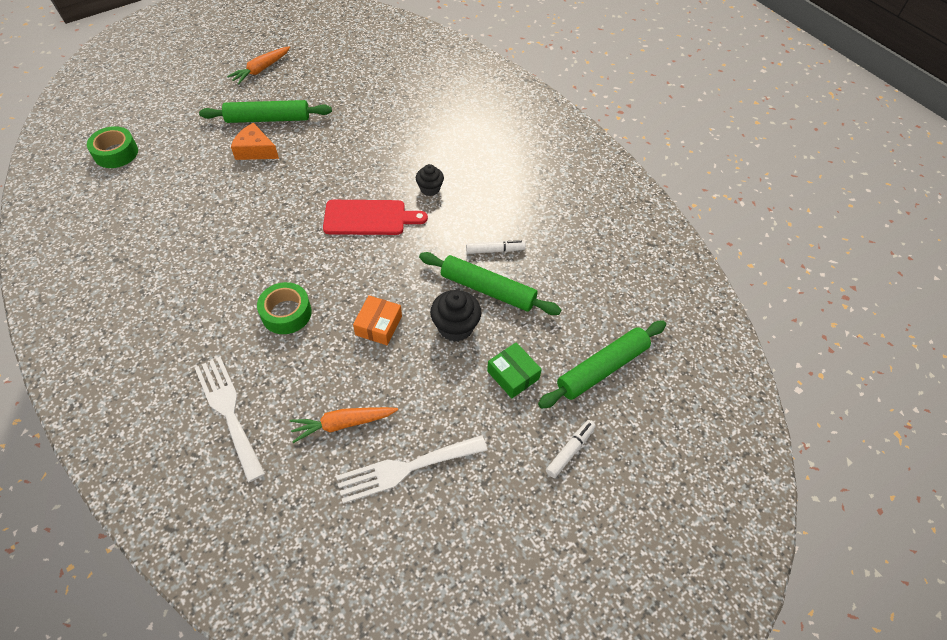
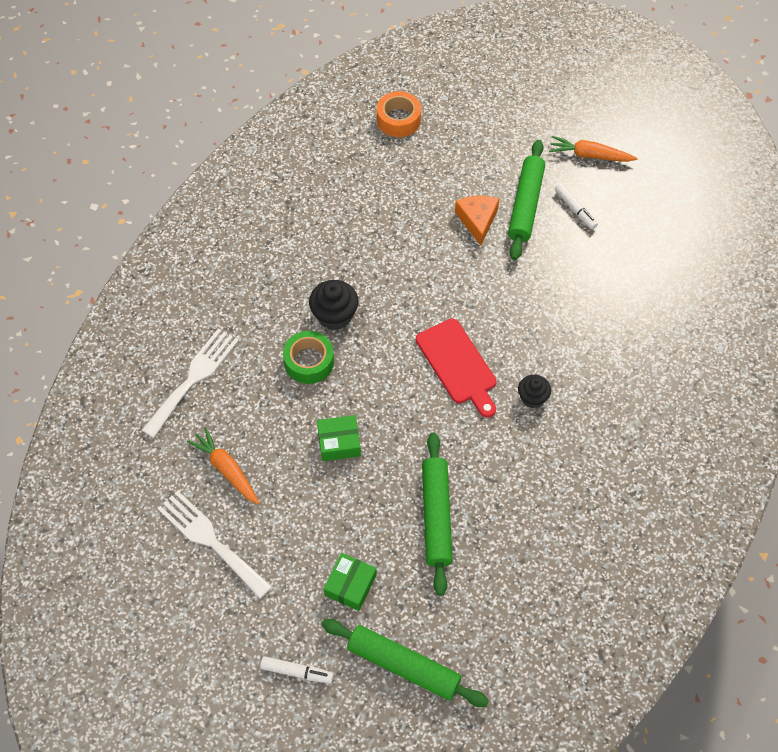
camera: 65 degrees right, 5 degrees up
green tape [87,126,138,168] -> orange tape [377,91,421,137]
green rolling pin [199,100,332,123] -> green rolling pin turned 45 degrees clockwise [508,140,545,260]
orange box [353,295,402,345] -> green box [317,415,361,461]
black cupcake [430,290,481,342] -> black cupcake moved to [309,280,359,330]
white marker [466,240,526,254] -> white marker moved to [555,183,598,230]

